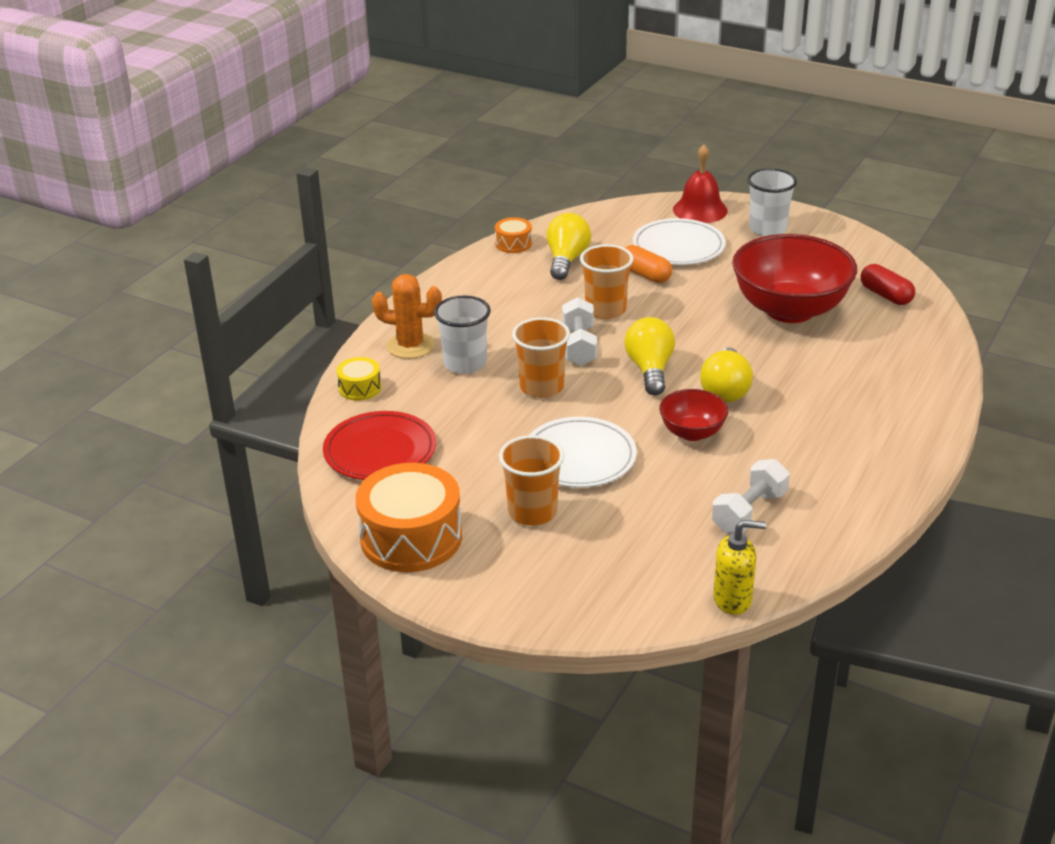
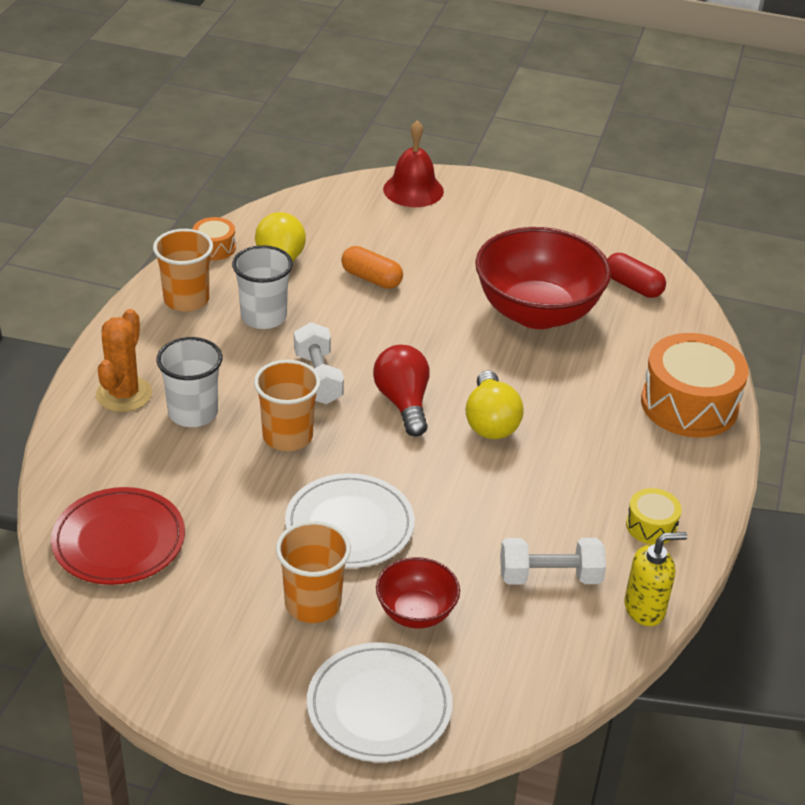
camera: 15 degrees left, 5 degrees up
yellow drum [337,357,381,401] -> yellow drum moved to [626,488,682,545]
orange drum [355,463,462,572] -> orange drum moved to [641,333,749,438]
orange cactus [372,274,442,359] -> orange cactus turned 75 degrees counterclockwise [96,309,152,412]
orange cup [580,244,634,319] -> orange cup moved to [153,229,213,312]
yellow light bulb [625,317,675,395] -> red light bulb [373,345,429,437]
white plate [633,218,726,265] -> white plate moved to [307,643,453,762]
red bowl [659,389,729,441] -> red bowl moved to [376,557,460,628]
white dumbbell [712,459,790,533] -> white dumbbell turned 60 degrees clockwise [500,538,606,584]
yellow soap dispenser [713,520,766,615] -> yellow soap dispenser moved to [624,532,688,626]
white cup [747,168,797,236] -> white cup moved to [232,245,293,329]

